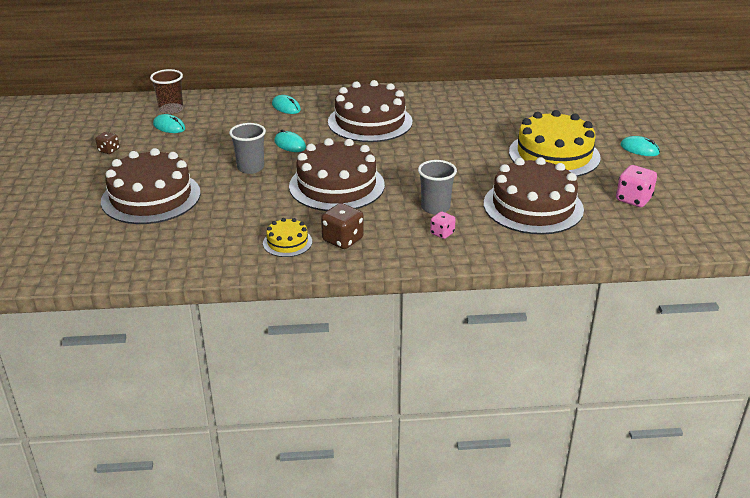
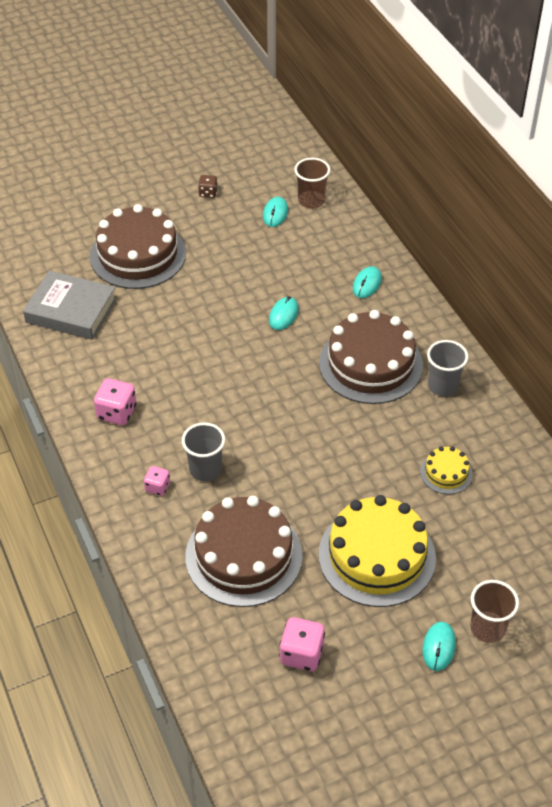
camera: 70 degrees right, 15 degrees up
grey cup [229,123,266,174] -> grey cup moved to [427,340,468,396]
yellow cake [263,218,312,257] -> yellow cake moved to [420,446,473,494]
brown cake [289,138,385,211] -> none
brown dice [321,203,364,249] -> pink dice [94,378,136,425]
none -> grey book [23,271,117,340]
none -> brown cup [470,580,519,643]

